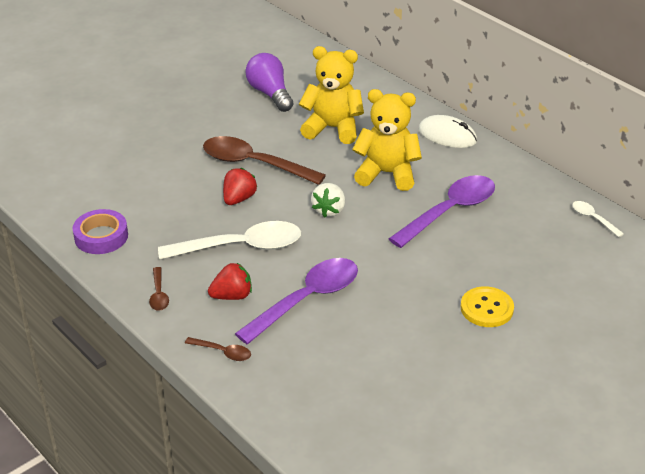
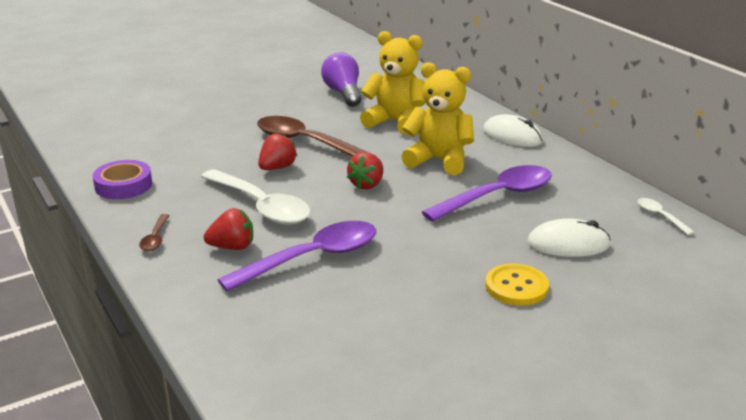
camera: 10 degrees right, 10 degrees down
white spoon [158,221,301,260] -> white spoon turned 45 degrees clockwise [201,169,311,225]
brown spoon [185,337,251,361] -> none
white strawberry [311,183,345,218] -> red strawberry [347,152,383,189]
none -> white mouse [527,218,611,257]

